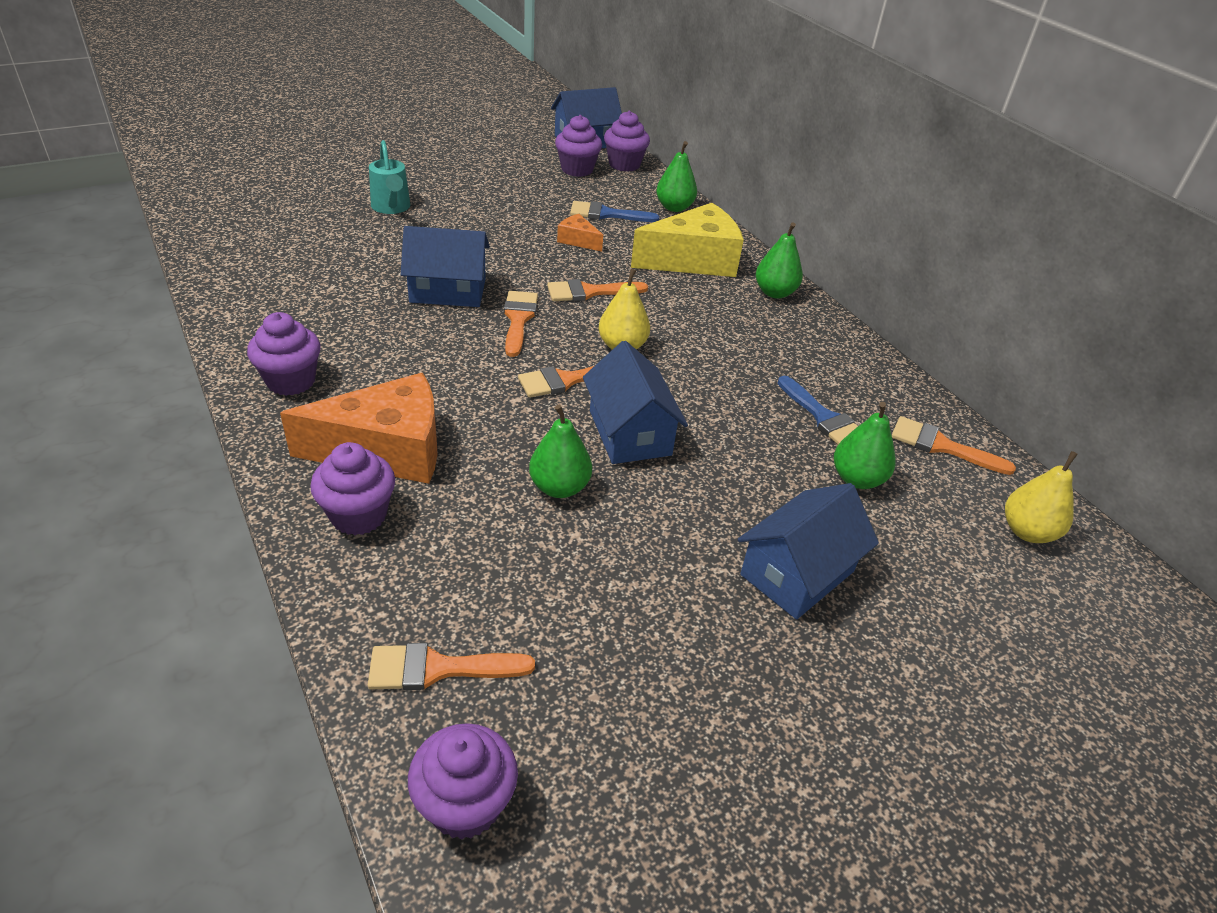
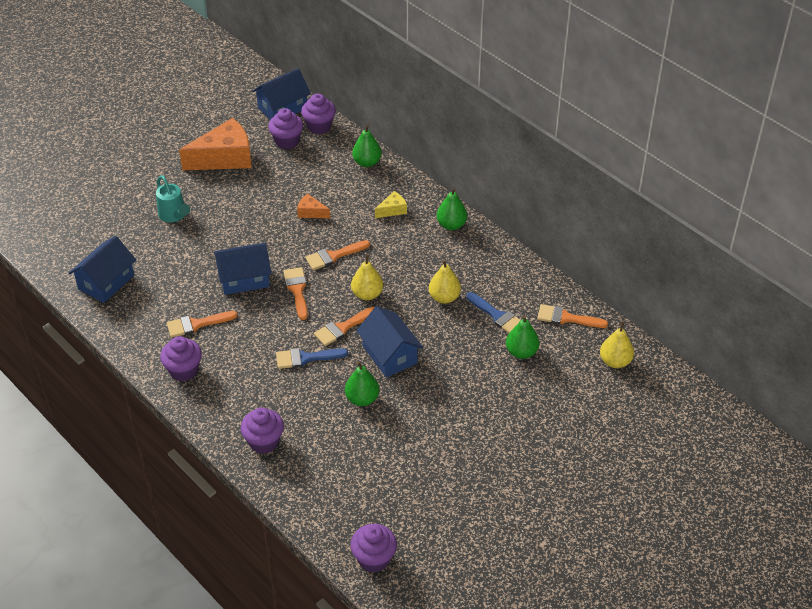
camera: 10 degrees left, 5 degrees up
orange cheese [280,373,438,484] -> orange cheese moved to [179,118,252,170]
orange brush [368,643,535,690] -> orange brush moved to [167,311,238,338]
blue brush [570,201,659,222] -> blue brush moved to [276,348,348,369]
yellow cheese [631,203,744,277] -> yellow cheese [375,191,407,218], size x0.46
blue house [738,483,879,620] -> blue house moved to [69,236,136,303]
none -> yellow pear [429,260,461,304]

